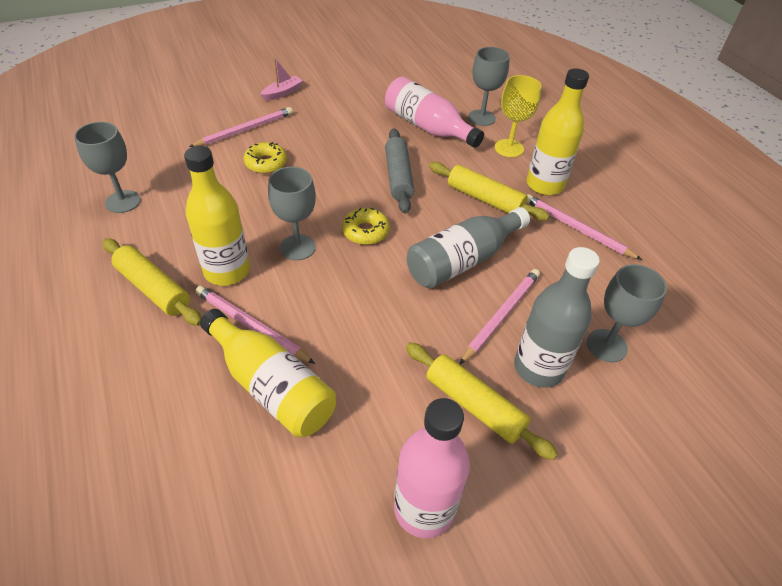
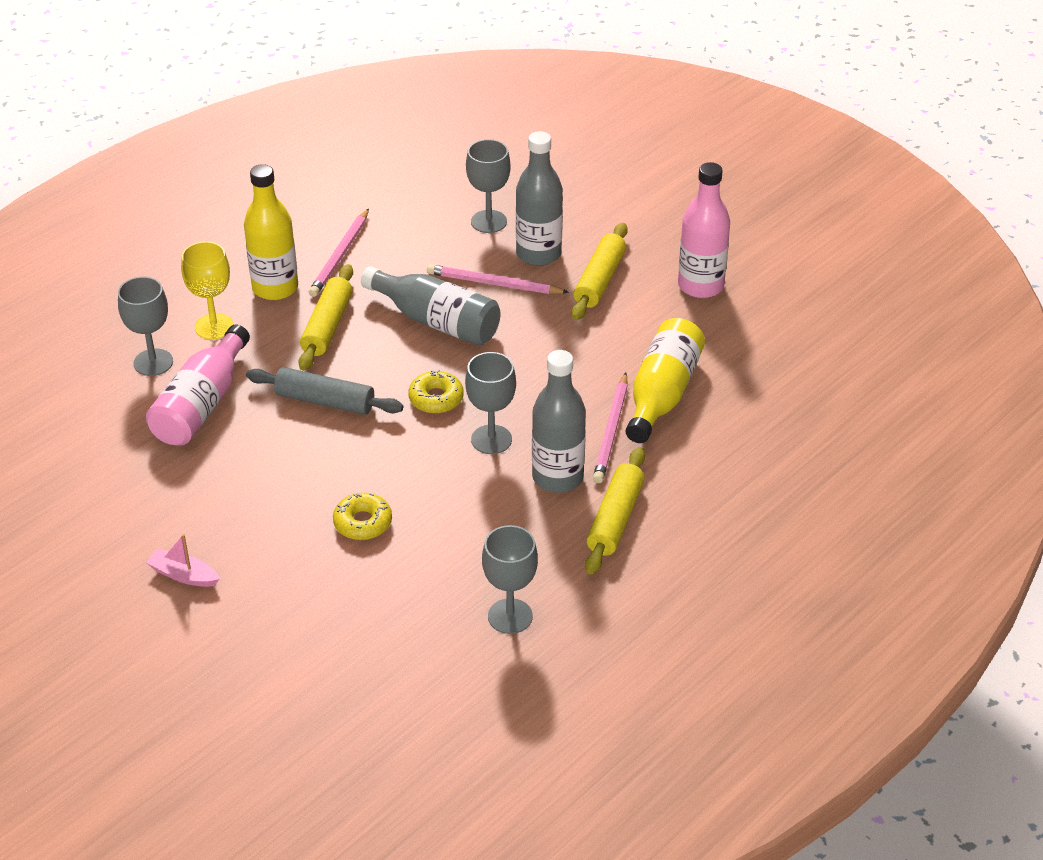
camera: 110 degrees left, 5 degrees down
yellow bottle [184,146,250,286] -> grey bottle [532,350,586,493]
pink pencil [189,107,293,147] -> none
grey rolling pin [385,128,414,214] -> grey rolling pin turned 45 degrees clockwise [246,367,403,415]

